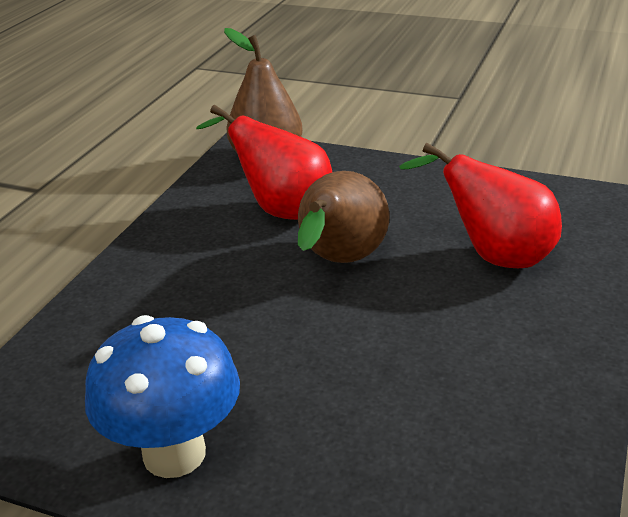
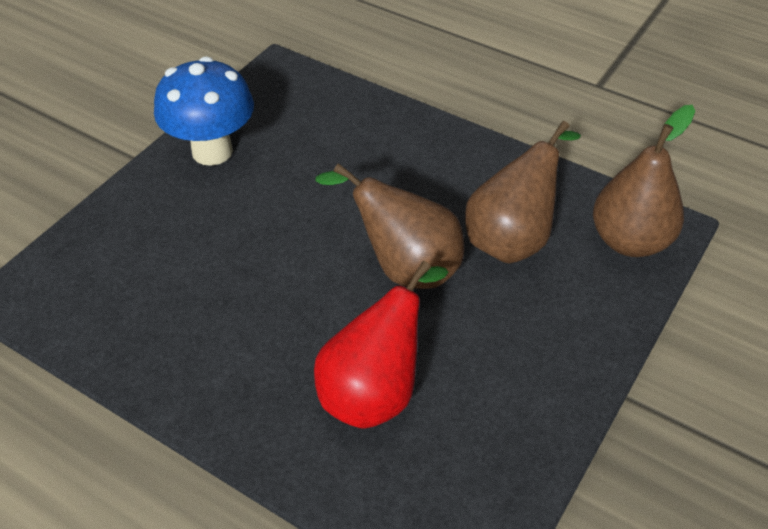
camera: 100 degrees right, 15 degrees up
red pear [196,105,332,220] -> brown pear [465,121,581,264]

